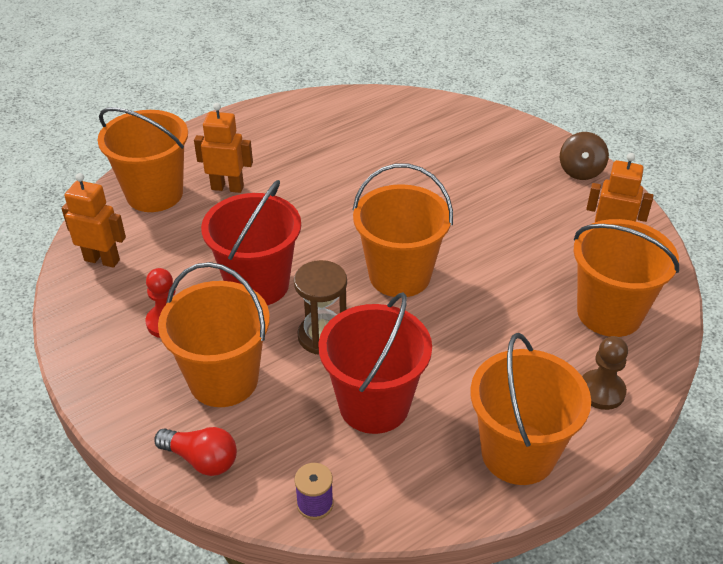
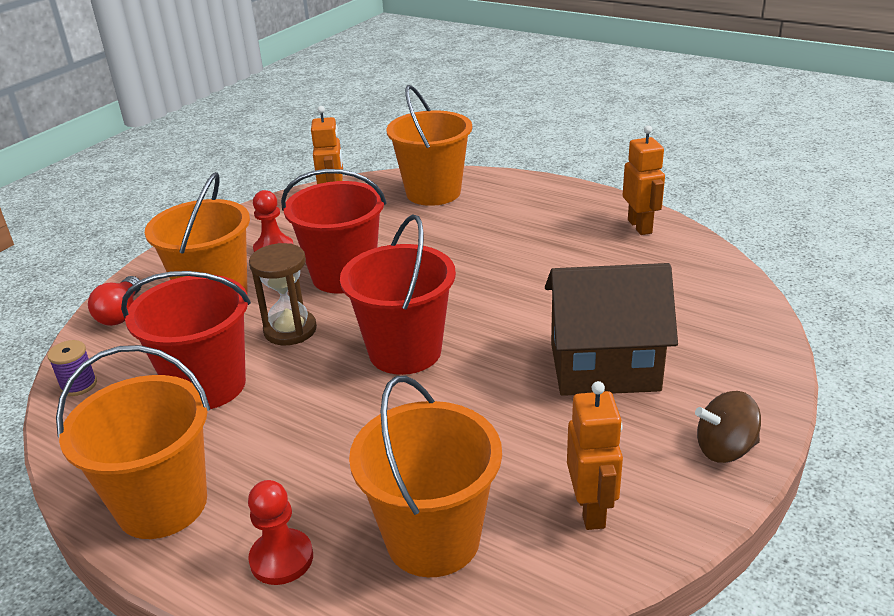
camera: 70 degrees right, 10 degrees down
orange robot [194,103,253,193] -> orange robot moved to [623,125,665,235]
orange bucket [353,164,453,297] -> red bucket [340,214,456,375]
brown pawn [582,336,628,410] -> red pawn [248,480,313,585]
none -> brown house [545,263,678,396]

